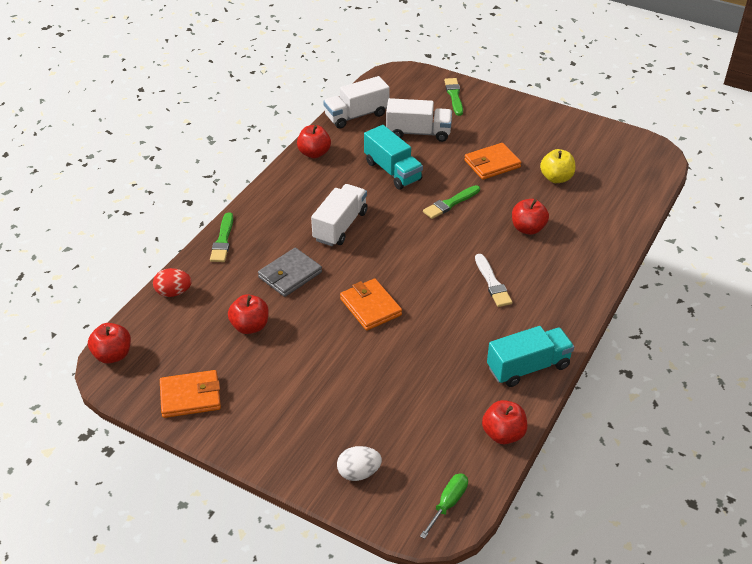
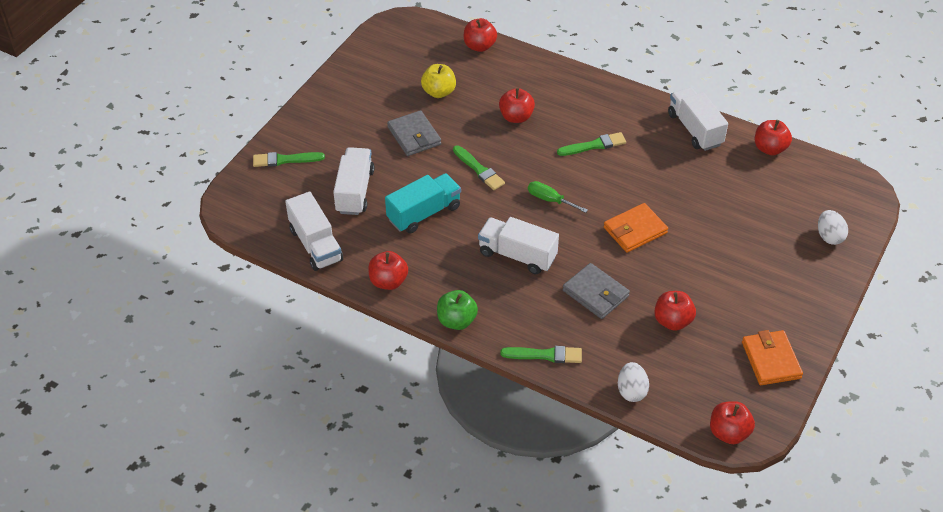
camera: 90 degrees left, 5 degrees up
red egg [153,268,192,297] -> white egg [618,362,649,402]
green screwdriver [420,473,468,539] -> green screwdriver moved to [528,181,588,213]
orange wallet [464,143,521,180] -> grey wallet [387,110,441,156]
white brush [475,254,512,307] -> green brush [557,132,626,156]
turquoise truck [487,326,574,387] -> white truck [668,87,728,151]
none -> green apple [437,290,478,330]
none -> red apple [464,18,497,52]

